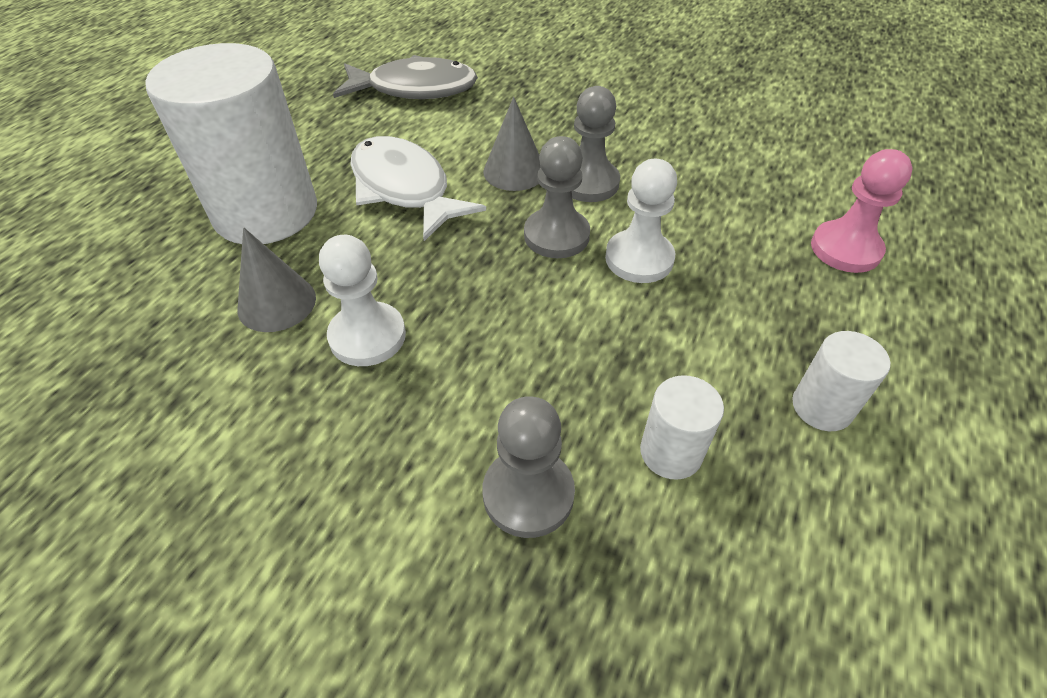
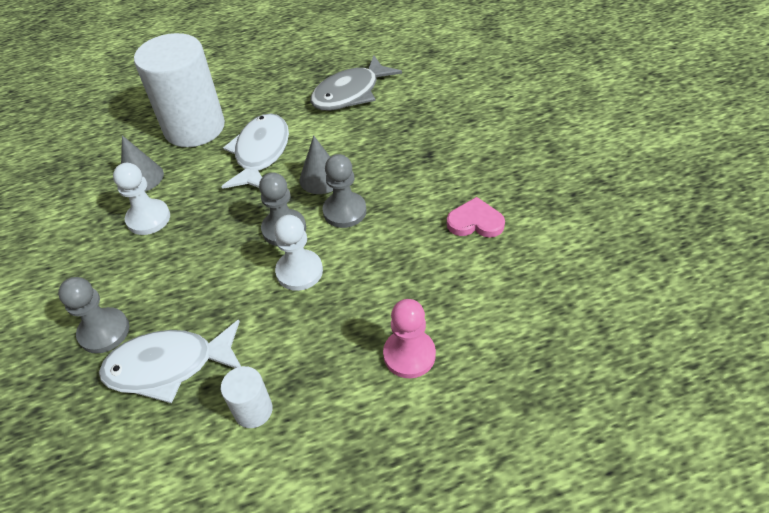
camera: 50 degrees right, 0 degrees up
grey fish [333,55,478,99] -> grey fish turned 90 degrees clockwise [311,55,402,111]
white cylinder [640,375,724,480] -> white fish [99,320,241,403]
none -> pink heart [447,197,505,238]

